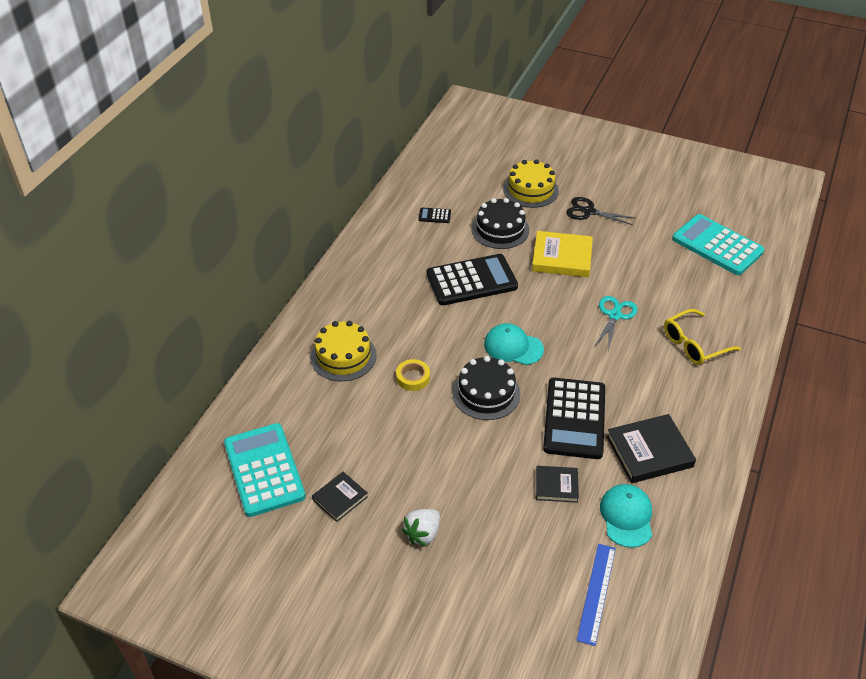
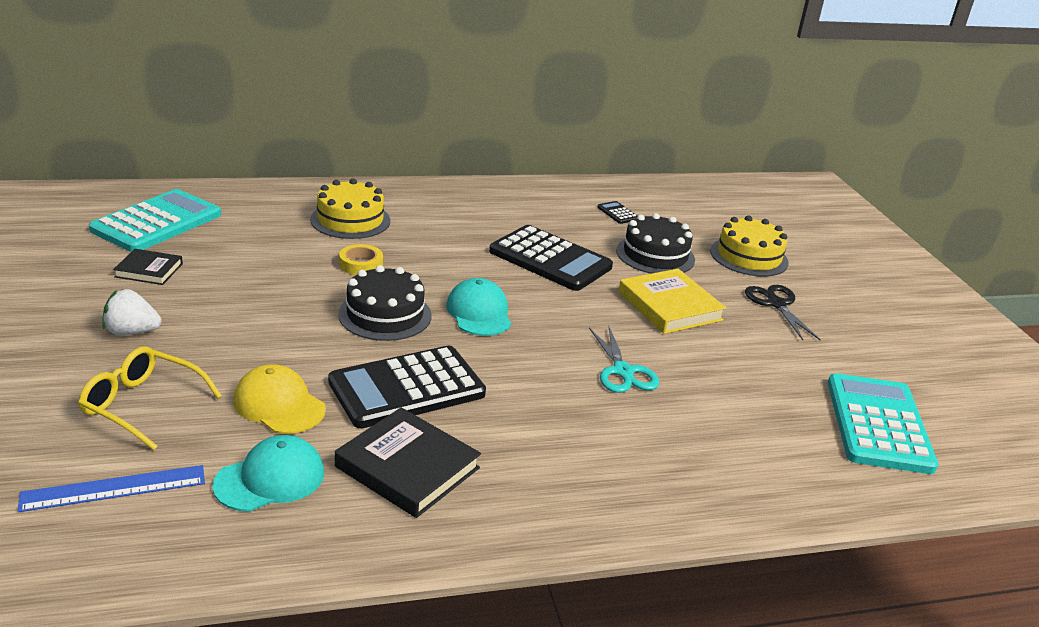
camera: 50 degrees right, 15 degrees down
black book [536,466,579,503] -> yellow cap [233,364,326,434]
turquoise scissors [595,296,638,352] -> turquoise scissors turned 90 degrees clockwise [589,325,659,393]
yellow glasses [664,309,741,365] -> yellow glasses moved to [78,346,222,450]

